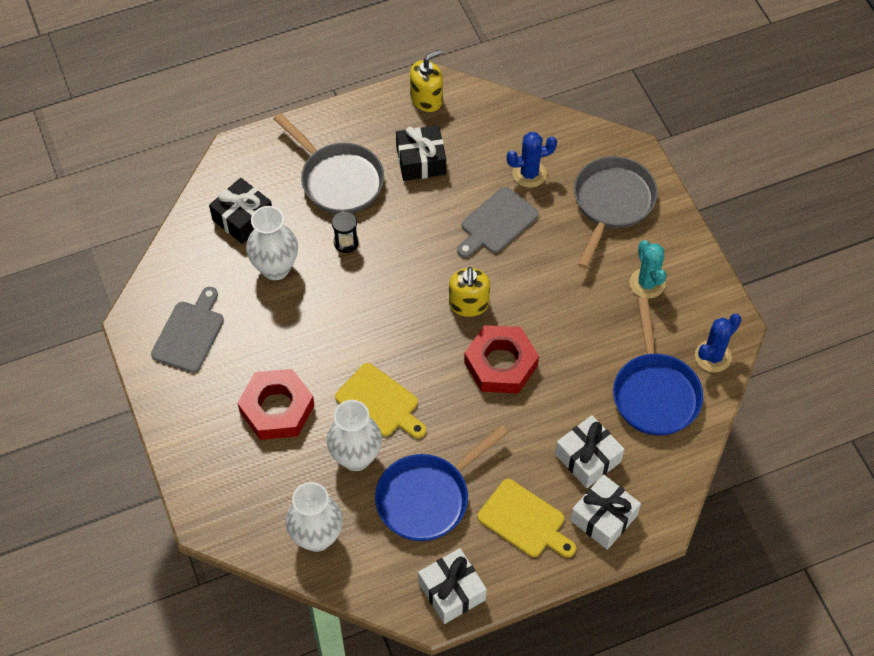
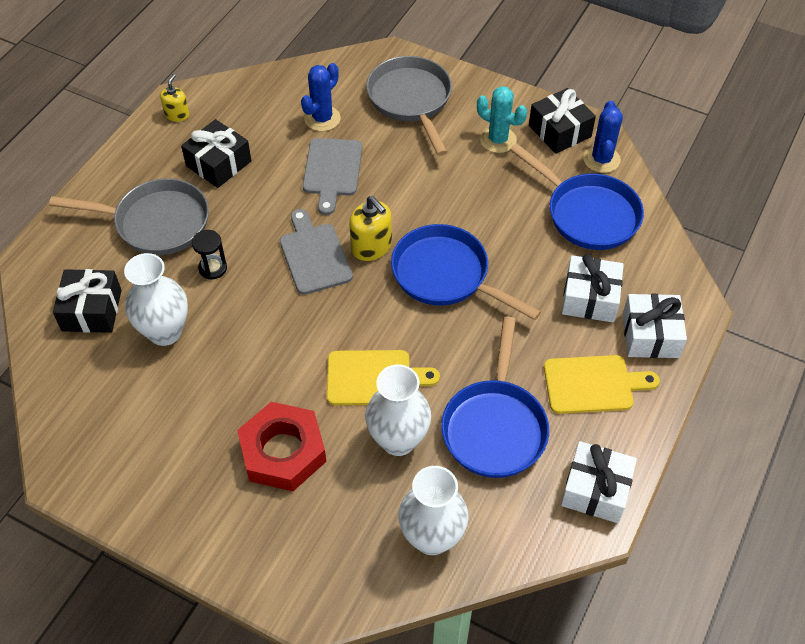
camera: 40 degrees left, 5 degrees down
grey cutting board [151,287,224,373] -> grey cutting board moved to [280,209,353,295]
yellow soap dispenser [410,49,443,112] -> yellow soap dispenser [160,74,189,122], size x0.63
red nut [464,325,539,393] -> blue pan [391,224,541,320]
none -> black gift [529,88,596,154]

